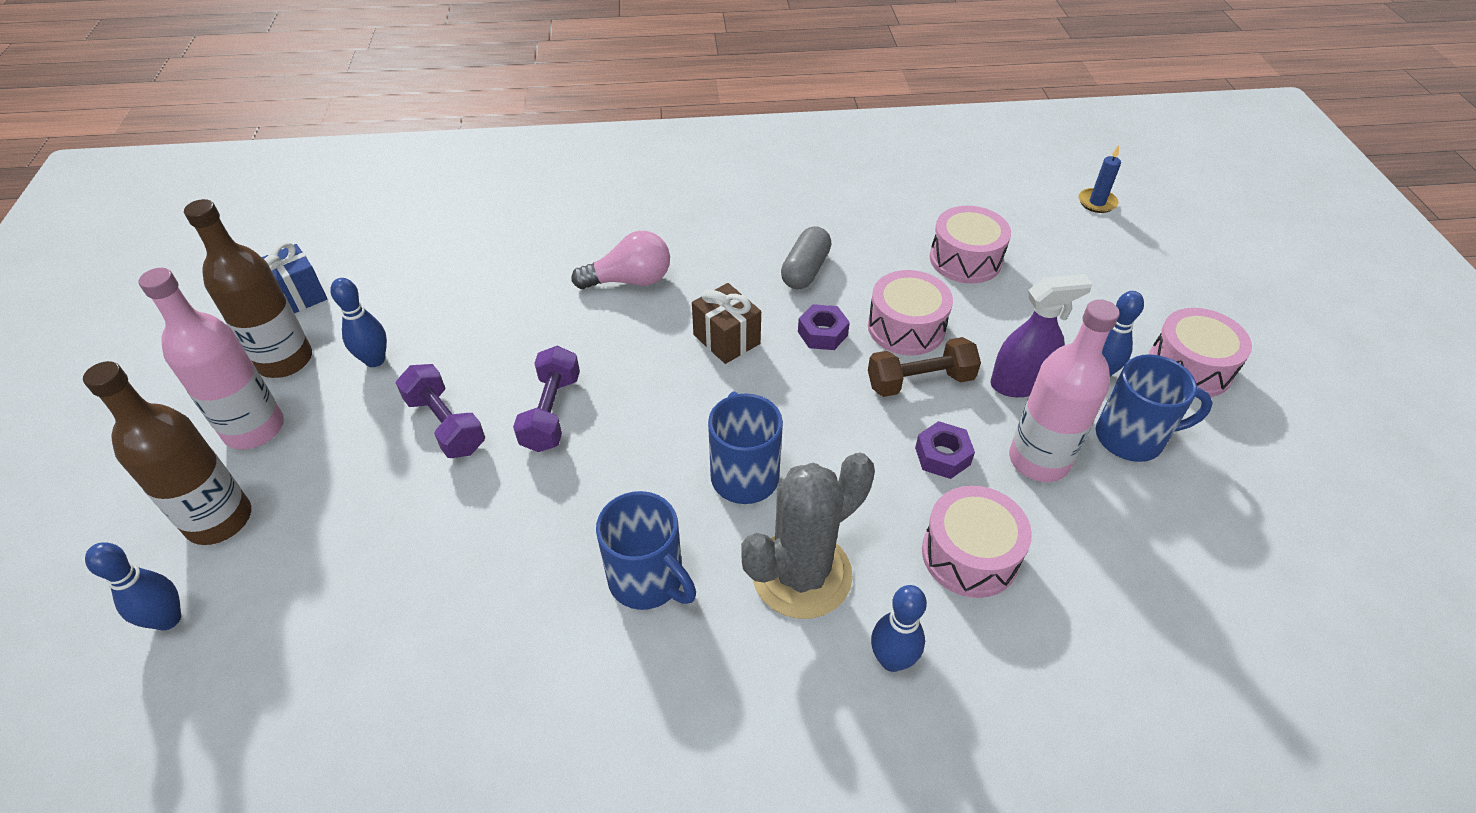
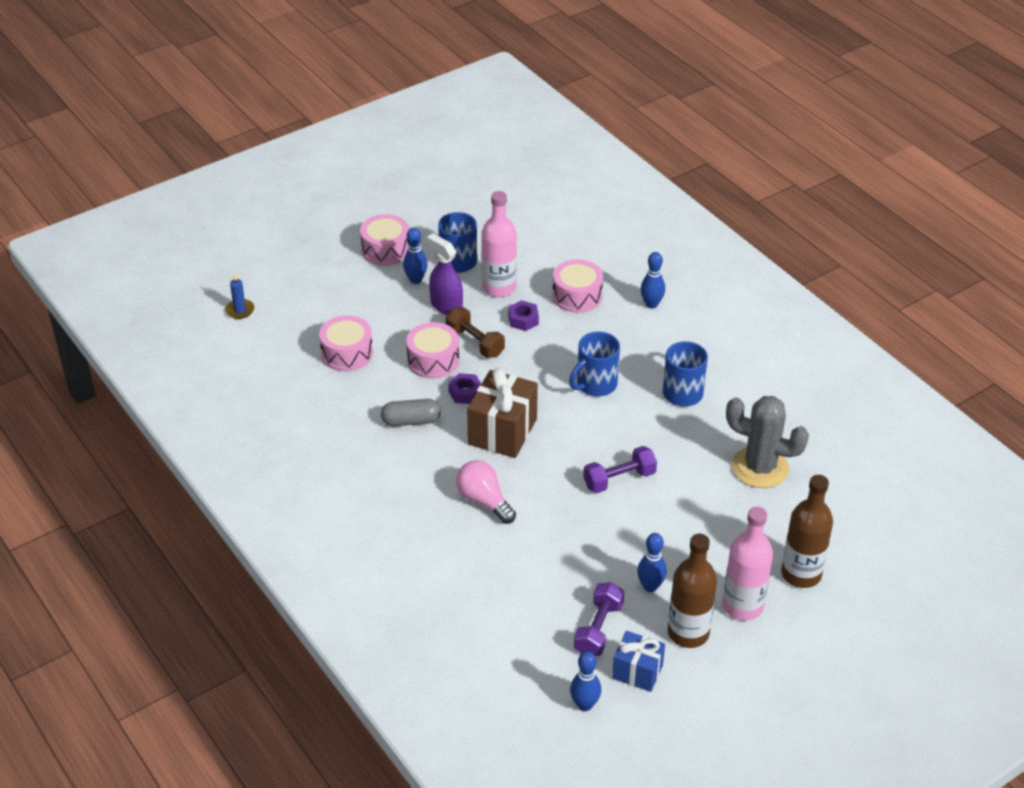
camera: 120 degrees left, 5 degrees down
blue bowling pin [85,542,181,630] -> blue bowling pin moved to [570,651,601,711]
purple dumbbell [396,364,485,458] -> purple dumbbell moved to [574,582,624,656]
brown gift [692,283,761,364] -> brown gift [467,368,538,458], size x1.63
grey cactus [741,452,875,619] -> grey cactus moved to [726,396,809,488]

